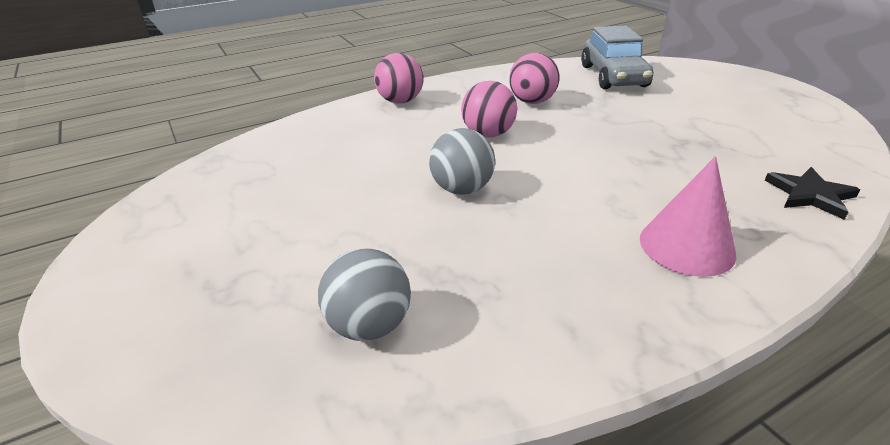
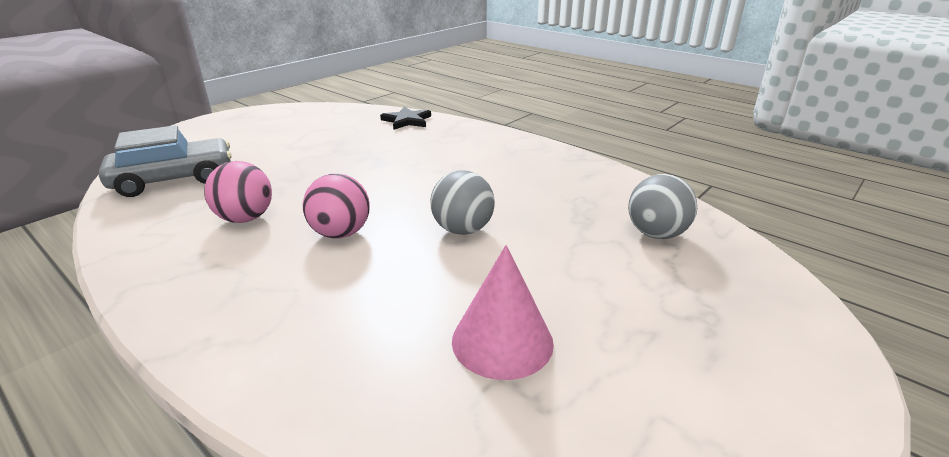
camera: 110 degrees left, 5 degrees down
pink ball [374,53,423,103] -> none
pink cone [640,156,736,277] -> pink cone moved to [452,245,554,380]

